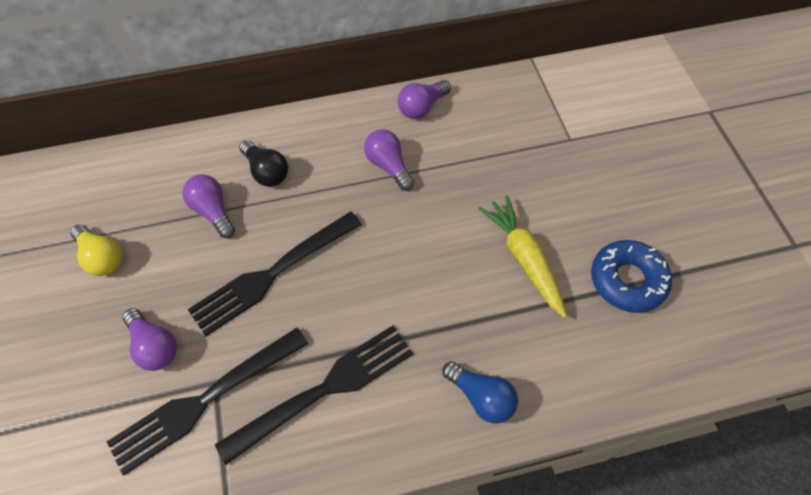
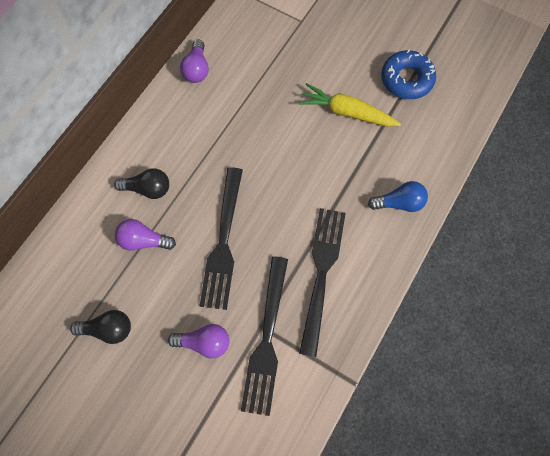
camera: 45 degrees left, 10 degrees up
yellow light bulb [71,224,122,276] -> black light bulb [70,310,131,344]
purple light bulb [364,129,414,191] -> none

